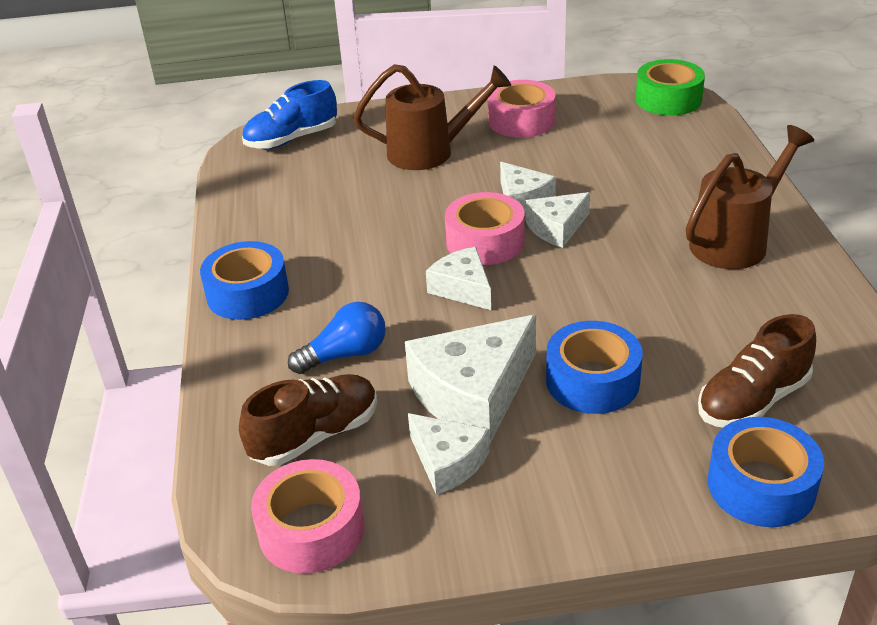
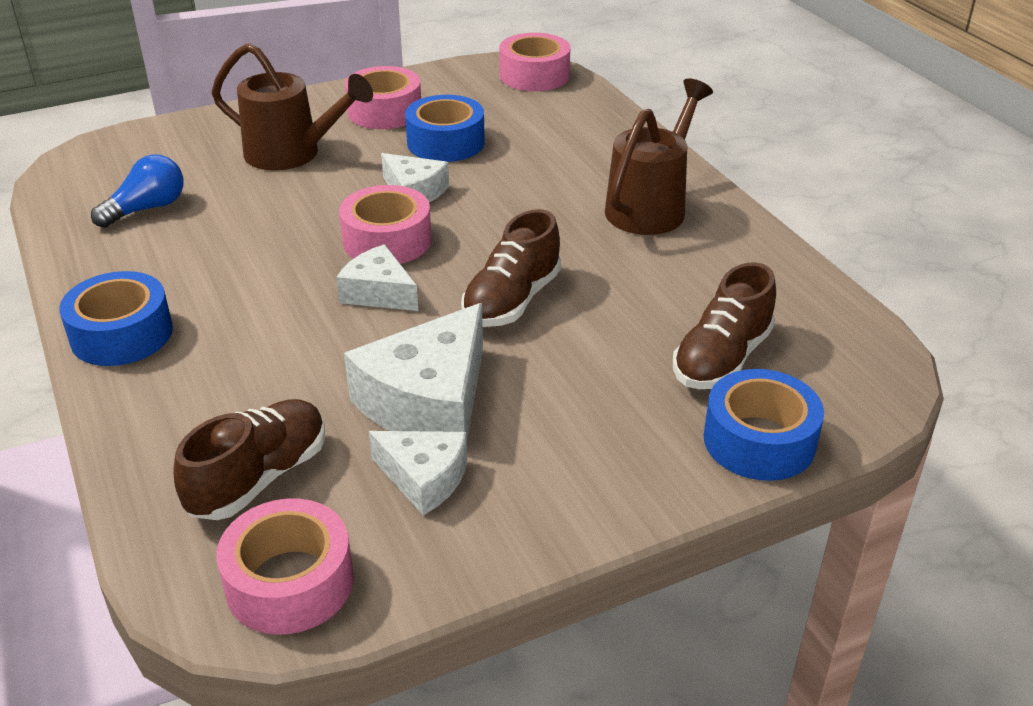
camera: 20 degrees left, 0 degrees up
blue shoe [242,80,337,149] -> none
blue light bulb [288,302,386,374] -> blue light bulb moved to [91,154,184,228]
brown watering can [353,64,511,170] -> brown watering can turned 45 degrees clockwise [212,43,373,170]
white cheese [526,192,590,248] -> none
blue tape [546,321,643,414] -> blue tape moved to [405,95,485,162]
green tape [636,59,705,116] -> pink tape [499,33,570,91]
none -> brown shoe [461,209,561,327]

